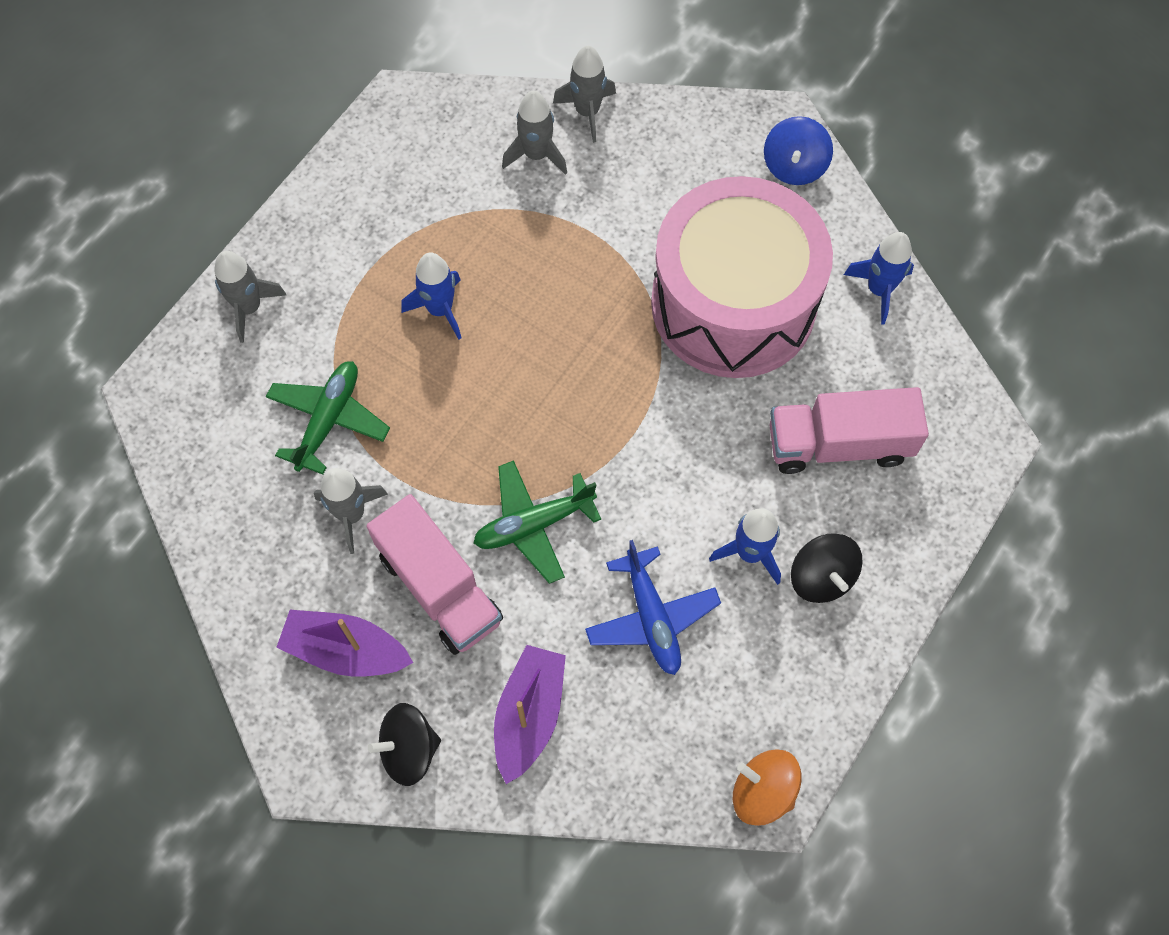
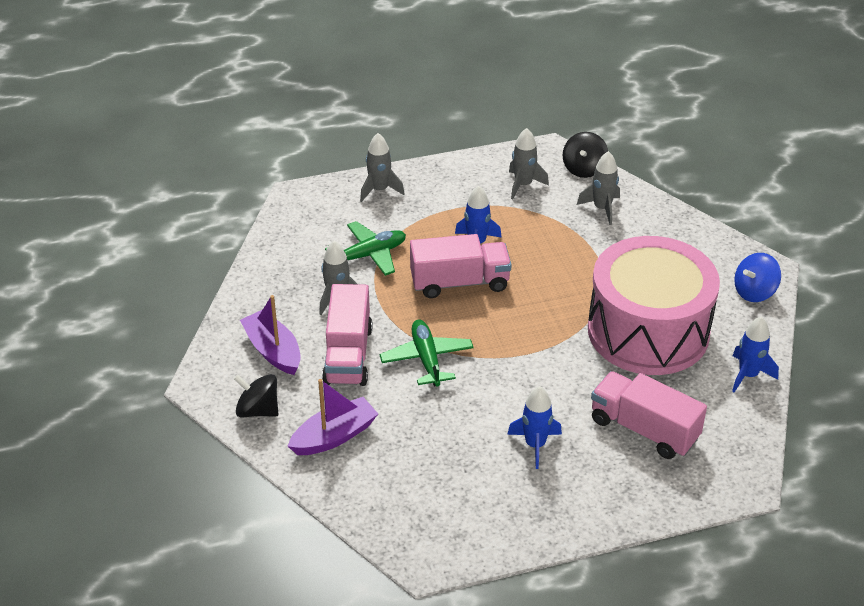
camera: 40 degrees right, 25 degrees down
green plane [473,460,601,584] -> green plane turned 60 degrees clockwise [379,320,474,387]
grey rocket [553,46,616,143] -> grey rocket moved to [509,128,549,199]
blue plane [585,540,721,675] -> none
orange spinning top [733,750,802,826] -> none
black spinning top [791,533,862,603] -> black spinning top moved to [563,132,608,178]
none -> pink truck [410,234,512,298]

